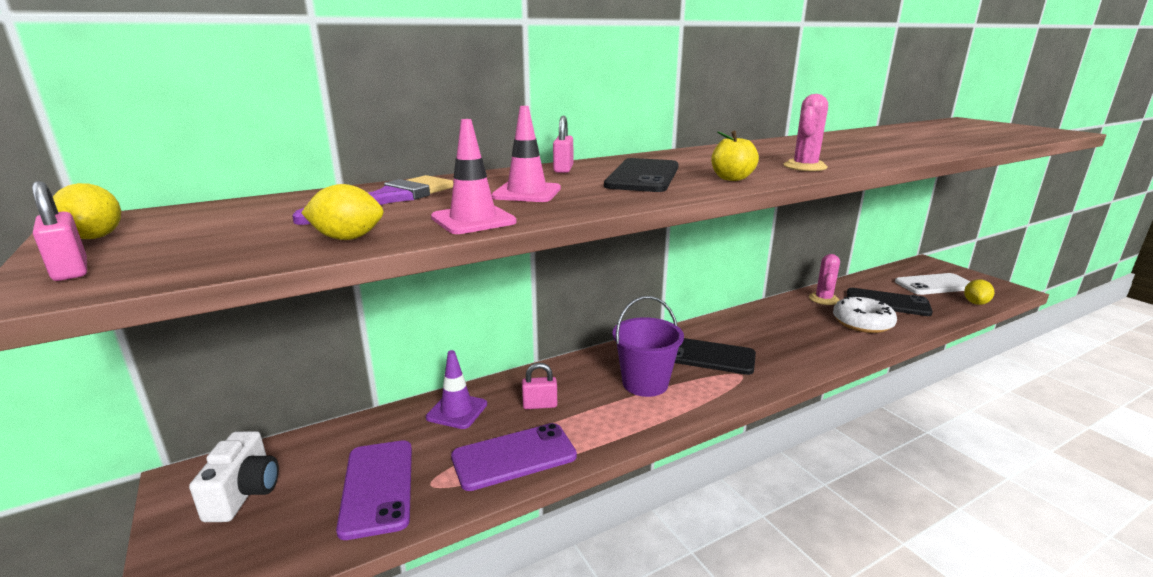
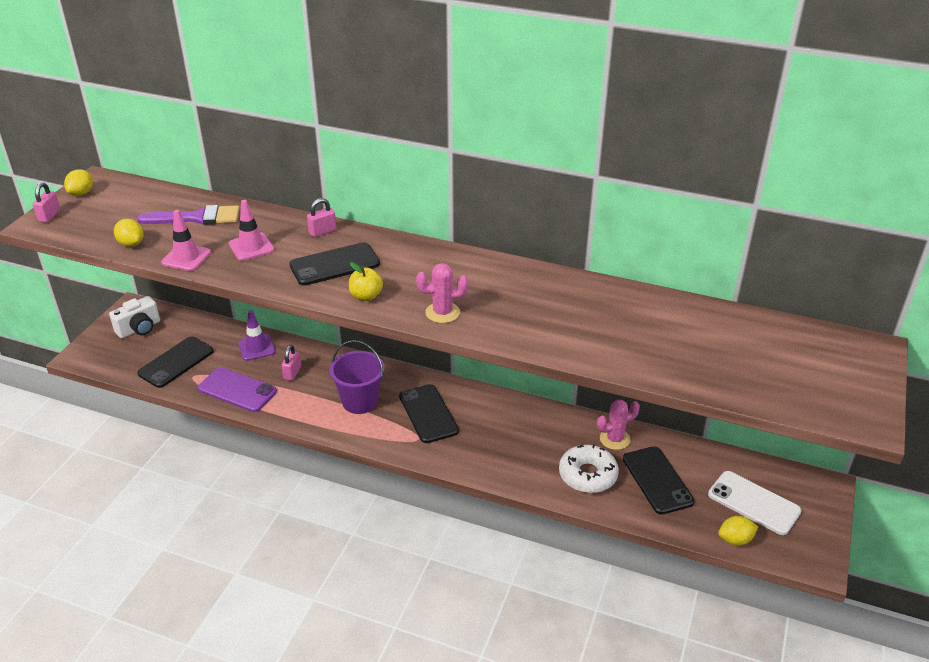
camera: 50 degrees right, 15 degrees up
purple phone [336,440,412,540] -> black phone [137,337,214,388]
pink padlock [522,363,557,409] -> pink padlock turned 60 degrees clockwise [281,345,301,381]

